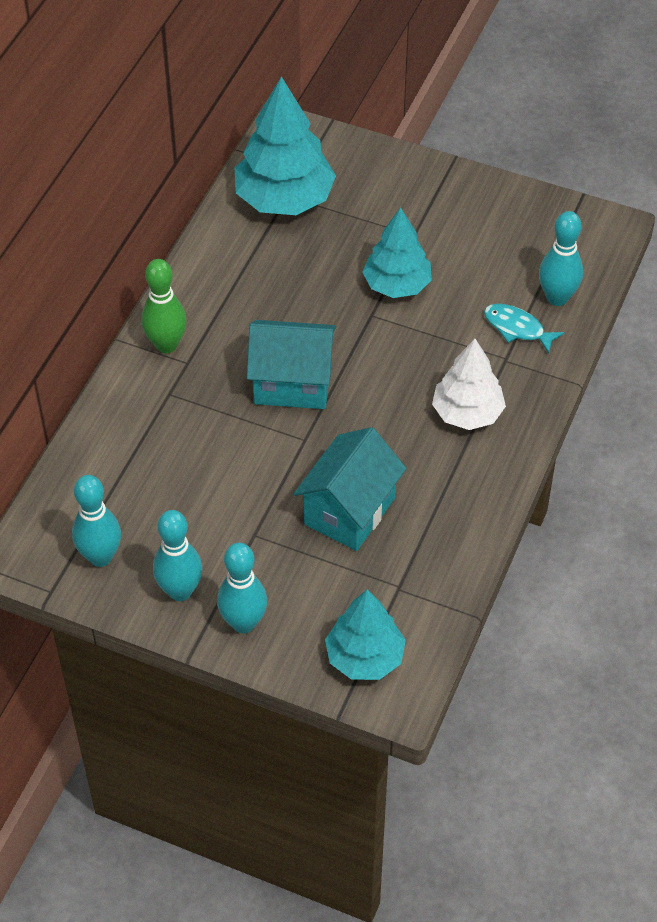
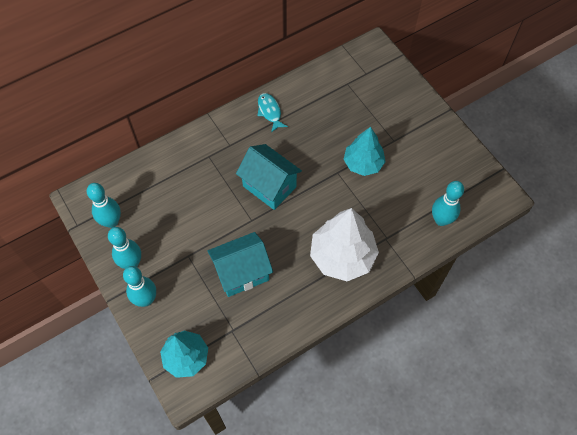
camera: 35 degrees right, 10 degrees up
green bowling pin [142,259,186,353] -> none
turquoise tree [235,76,336,215] -> none
white tree [432,339,506,430] -> white tree [310,208,379,281], size x1.52
turquoise fish [484,304,564,353] -> turquoise fish moved to [257,93,288,132]

